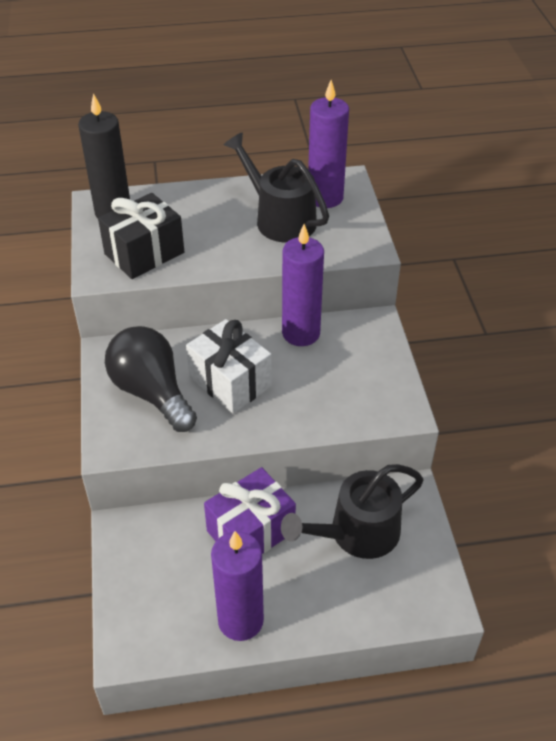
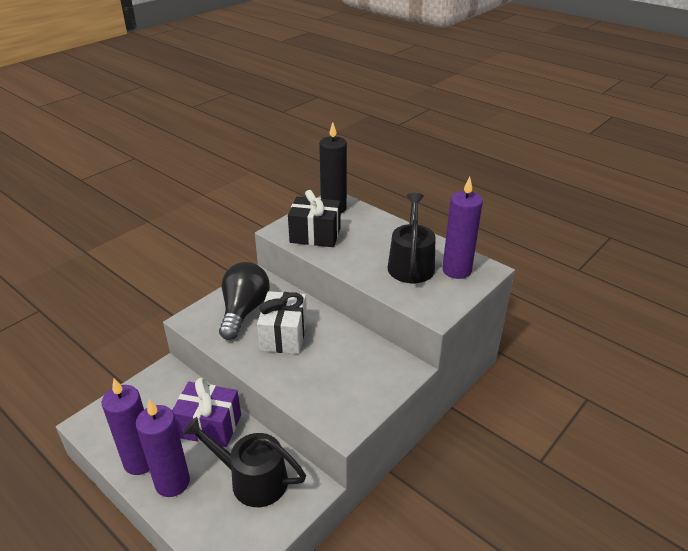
camera: 50 degrees right, 10 degrees down
purple candle [282,224,324,346] -> purple candle moved to [136,399,190,497]

